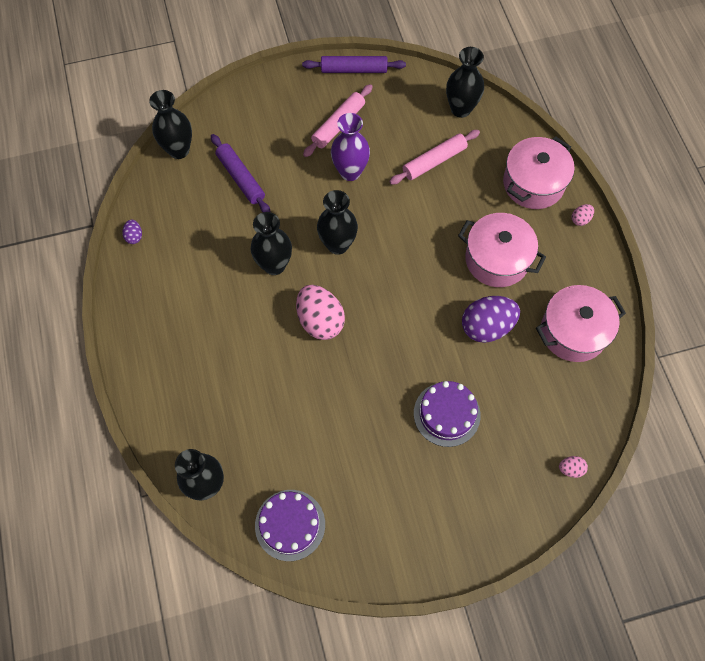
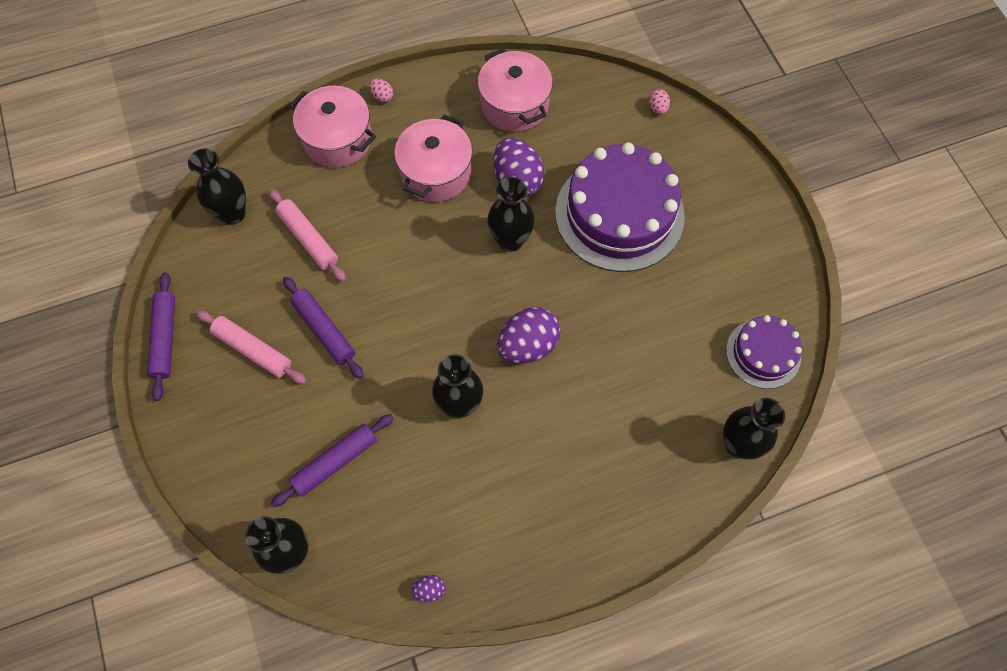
camera: 95 degrees left, 0 degrees up
pink egg [296,285,345,340] -> purple egg [497,307,560,364]
black vase [317,190,358,255] -> black vase moved to [487,177,535,252]
purple vase [331,113,370,181] -> purple rolling pin [283,276,364,379]
purple cake [414,381,481,447] -> purple cake [555,142,685,272], size x1.85

